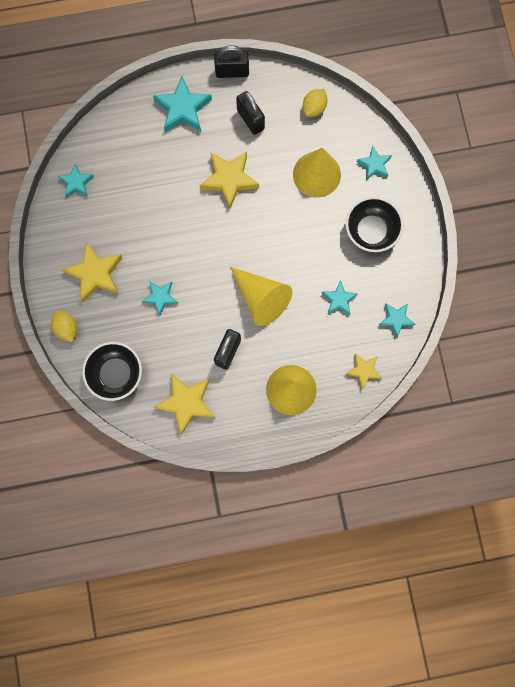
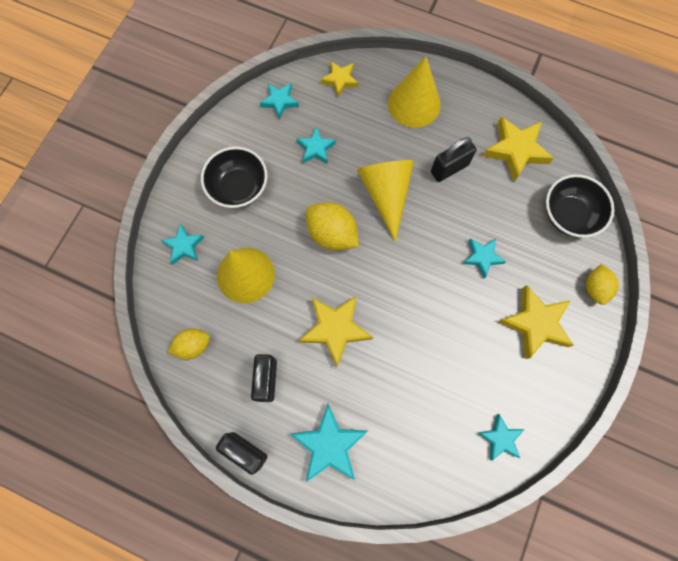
camera: 145 degrees left, 5 degrees down
none -> yellow lemon [306,202,359,251]

